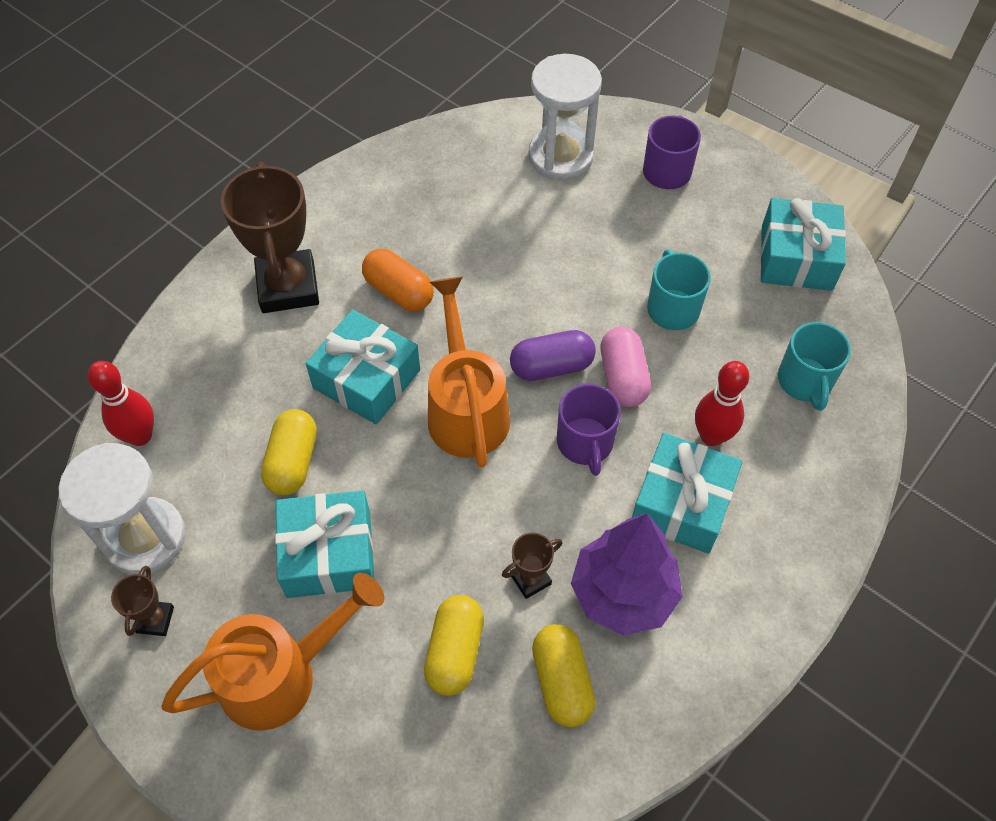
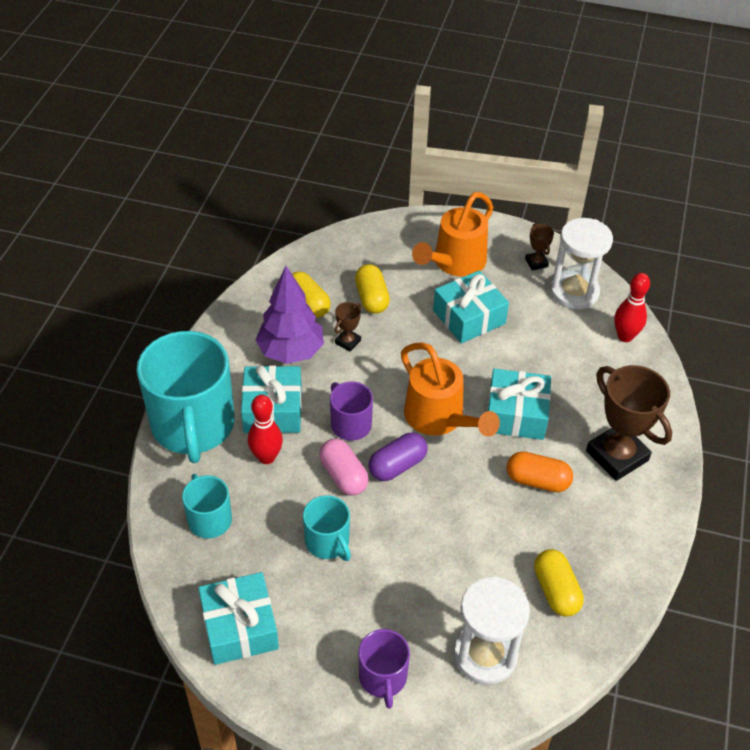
camera: 155 degrees right, 10 degrees down
yellow capsule [261,409,317,495] -> yellow capsule moved to [534,549,584,617]
none -> turquoise mug [137,331,235,463]

